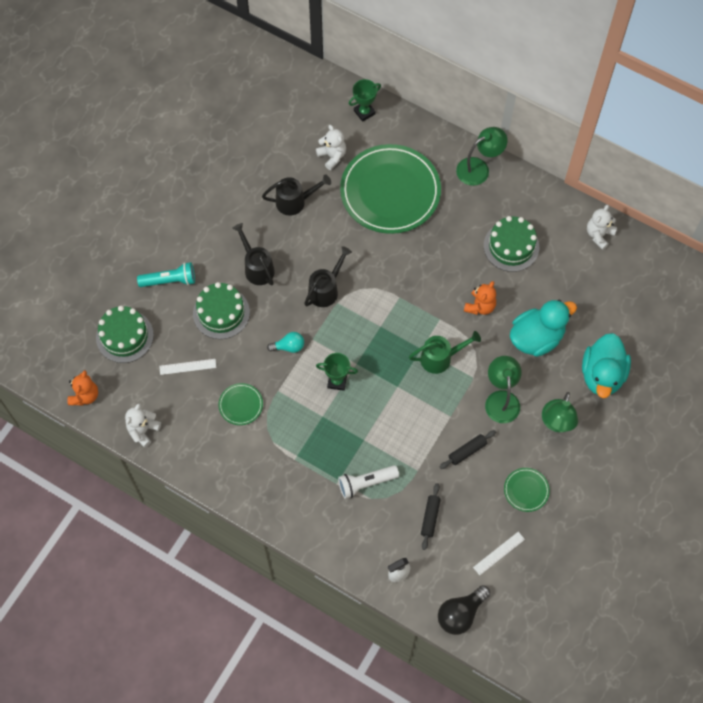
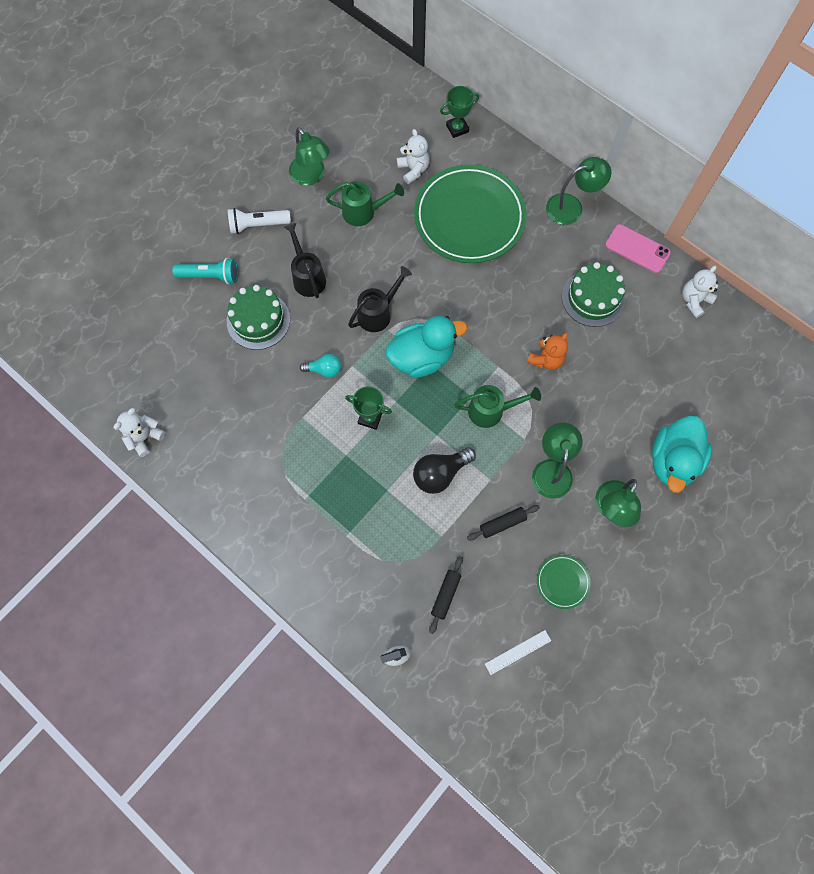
camera: 10 degrees right, 5 degrees up
orange teddy bear [67,370,98,405] -> none
green cake [96,306,154,363] -> none
white ruler [159,359,216,375] -> none
green plate [218,383,263,425] -> none
black watering can [262,174,331,216] -> green watering can [326,181,404,226]
white flashlight [338,465,399,499] -> white flashlight moved to [228,208,291,234]
black light bulb [438,585,490,635] -> black light bulb moved to [413,447,476,494]
turquoise duck [510,299,577,357] -> turquoise duck moved to [386,316,467,378]
none -> green lamp [289,127,330,186]
none -> pink phone [605,224,671,273]

